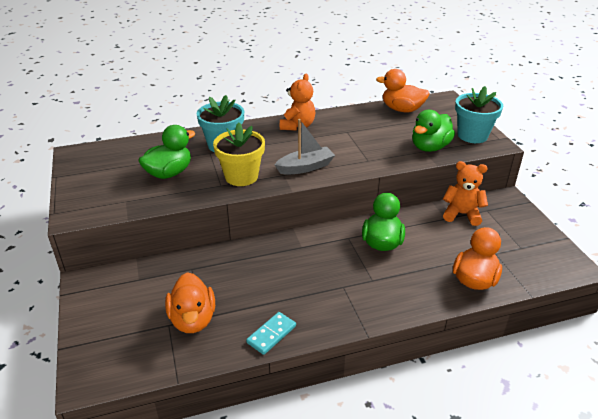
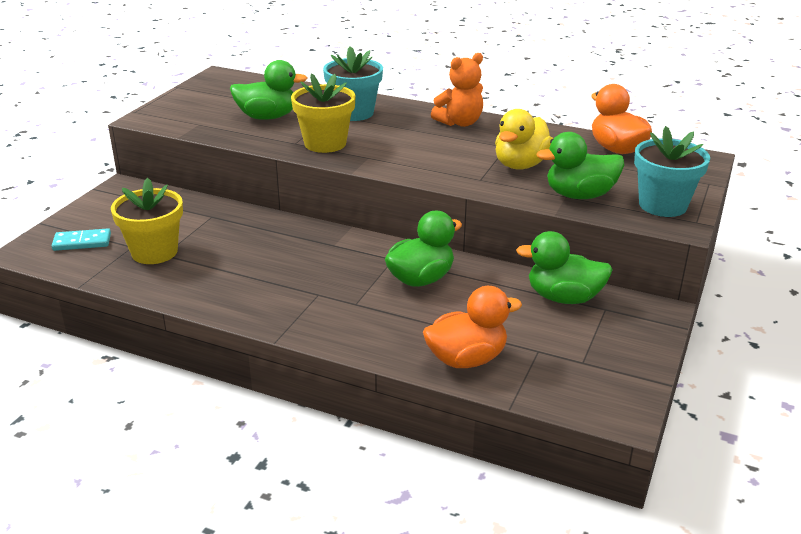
camera: 40 degrees right, 5 degrees down
orange duck [165,272,215,333] -> yellow flower pot [111,178,183,264]
turquoise domino [246,312,296,355] -> turquoise domino moved to [52,229,111,251]
grey boat [275,119,335,175] -> none
orange teddy bear [443,161,488,226] -> green duck [516,231,612,304]
none -> yellow duck [495,109,553,170]

